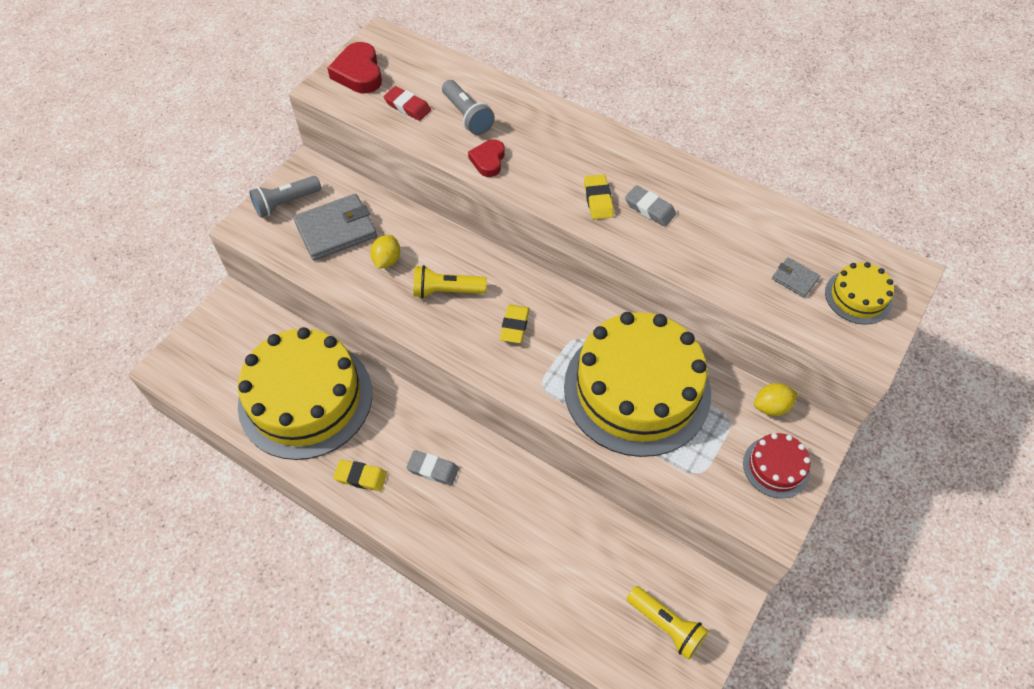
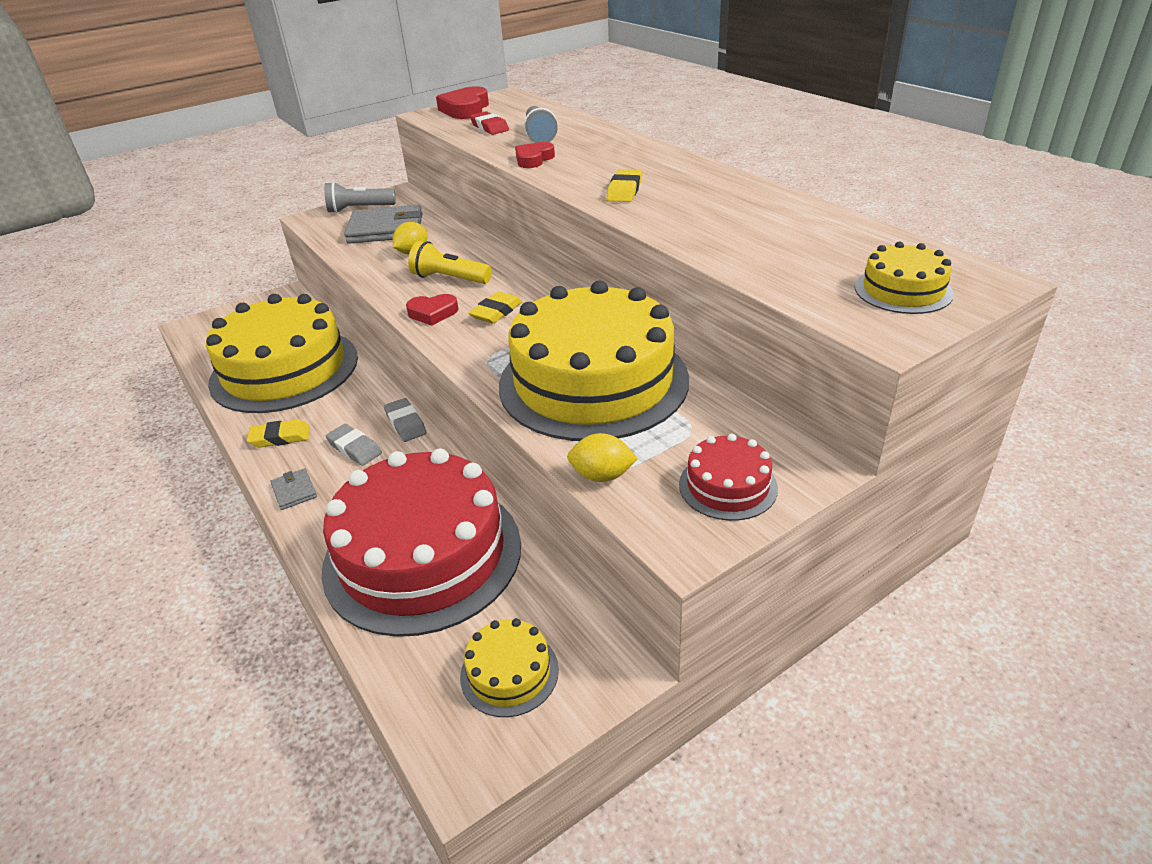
camera: 25 degrees right, 20 degrees down
yellow eraser [333,460,387,491] -> yellow eraser turned 45 degrees counterclockwise [247,419,310,448]
grey eraser [625,185,676,227] -> grey eraser moved to [384,398,427,442]
yellow flashlight [627,586,709,660] -> yellow cake [460,618,559,717]
yellow lemon [754,383,798,416] -> yellow lemon moved to [567,433,638,482]
grey wallet [772,257,820,297] -> grey wallet moved to [270,468,317,510]
none -> red cake [322,449,521,637]
none -> red heart [406,294,458,326]

